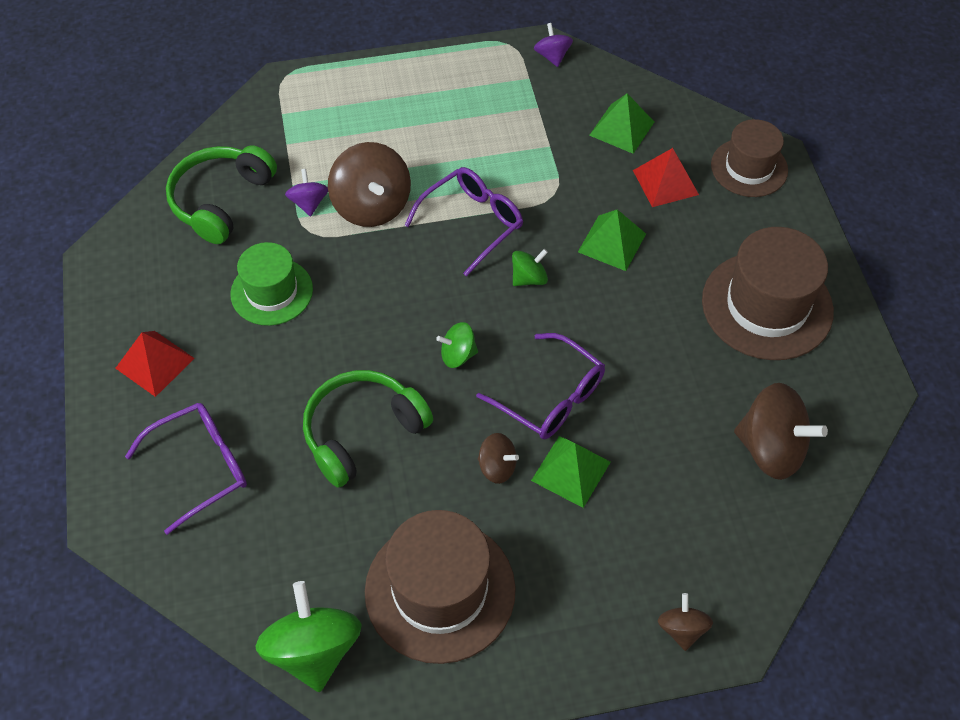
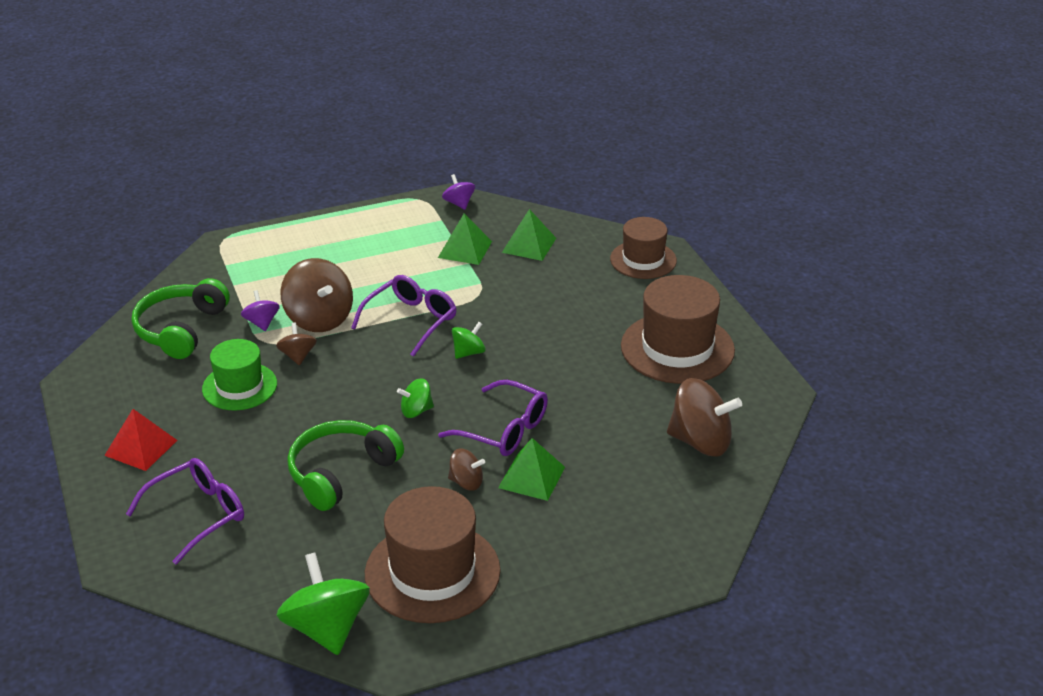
camera: 10 degrees left, 20 degrees down
green pyramid [578,210,646,271] -> green pyramid moved to [438,213,492,265]
red pyramid [633,148,699,207] -> none
brown spinning top [658,593,713,651] -> brown spinning top moved to [276,322,317,365]

